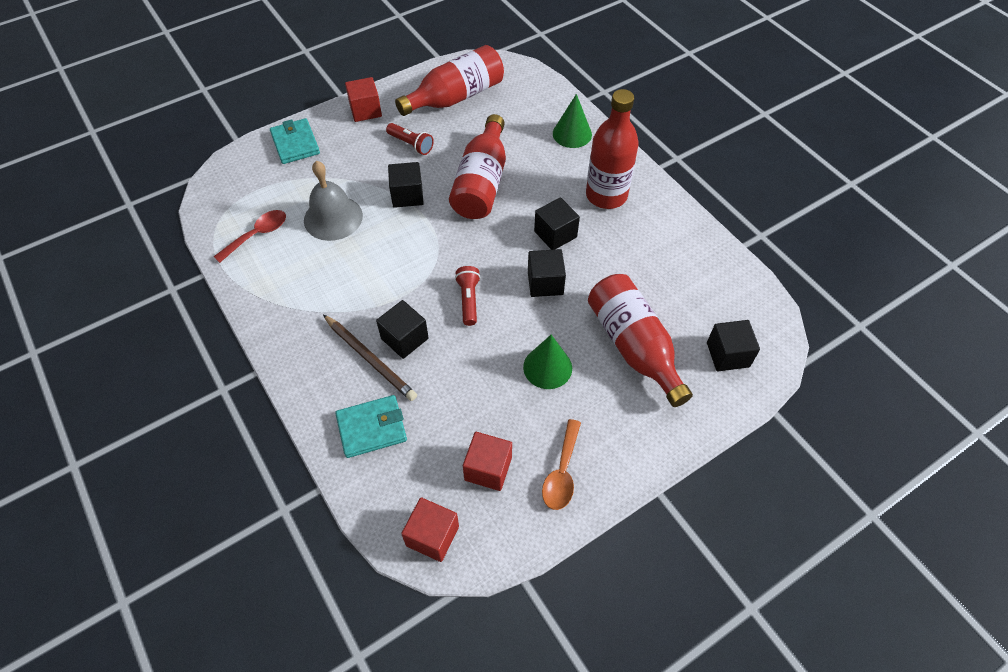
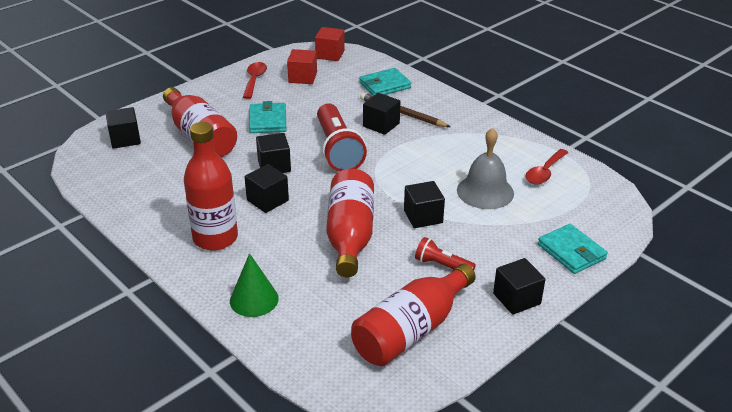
camera: 170 degrees right, 20 degrees down
red cube [345,77,382,122] -> black cube [493,258,545,315]
red flashlight [455,266,481,326] -> red flashlight [317,103,367,172], size x1.95
green cone [523,335,572,389] -> turquoise wallet [249,101,286,133]
orange spoon [542,419,581,510] -> red spoon [243,62,267,99]

